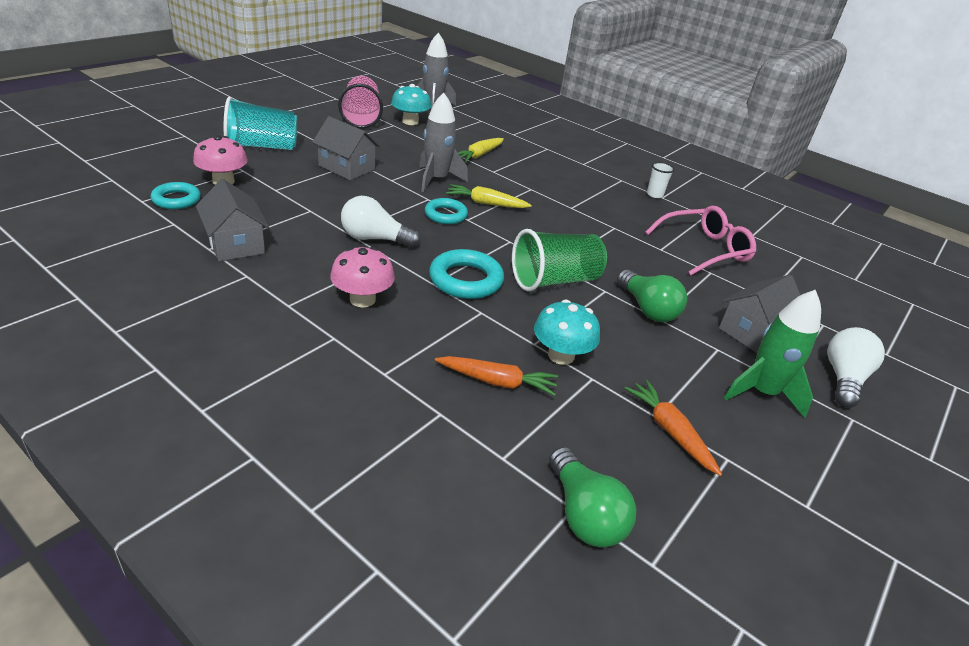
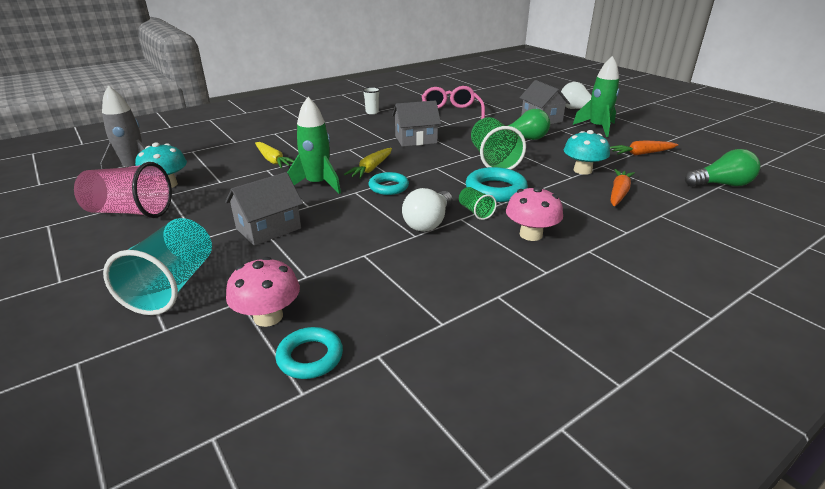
camera: 70 degrees left, 5 degrees down
grey house [196,179,269,261] -> grey house moved to [392,100,441,147]
grey rocket [419,93,468,192] -> green rocket [287,97,341,194]
none -> green cup [459,187,497,220]

